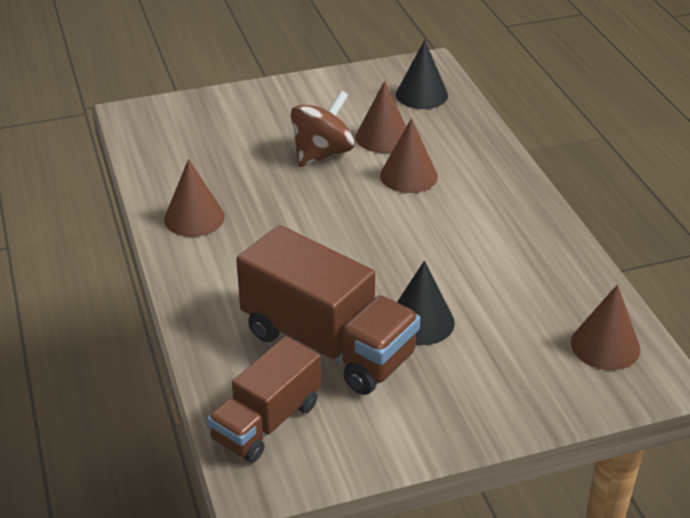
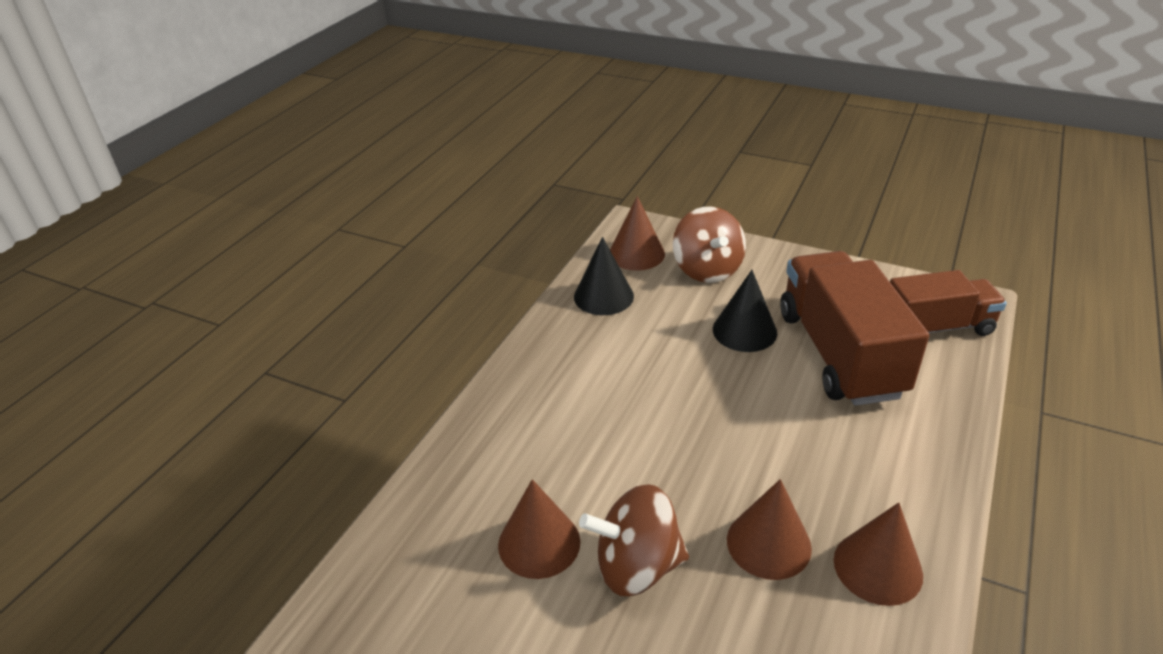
camera: 135 degrees left, 0 degrees up
brown cone [380,118,438,193] -> brown cone moved to [727,479,812,580]
black cone [396,40,448,109] -> black cone moved to [574,237,634,315]
none -> brown spinning top [673,206,746,283]

